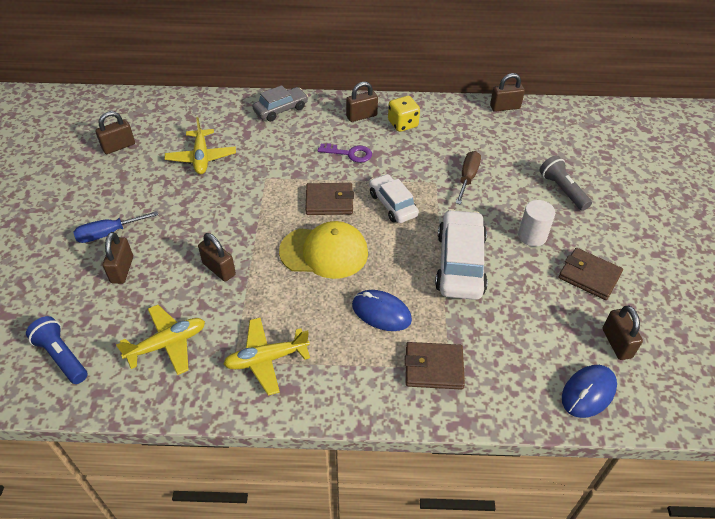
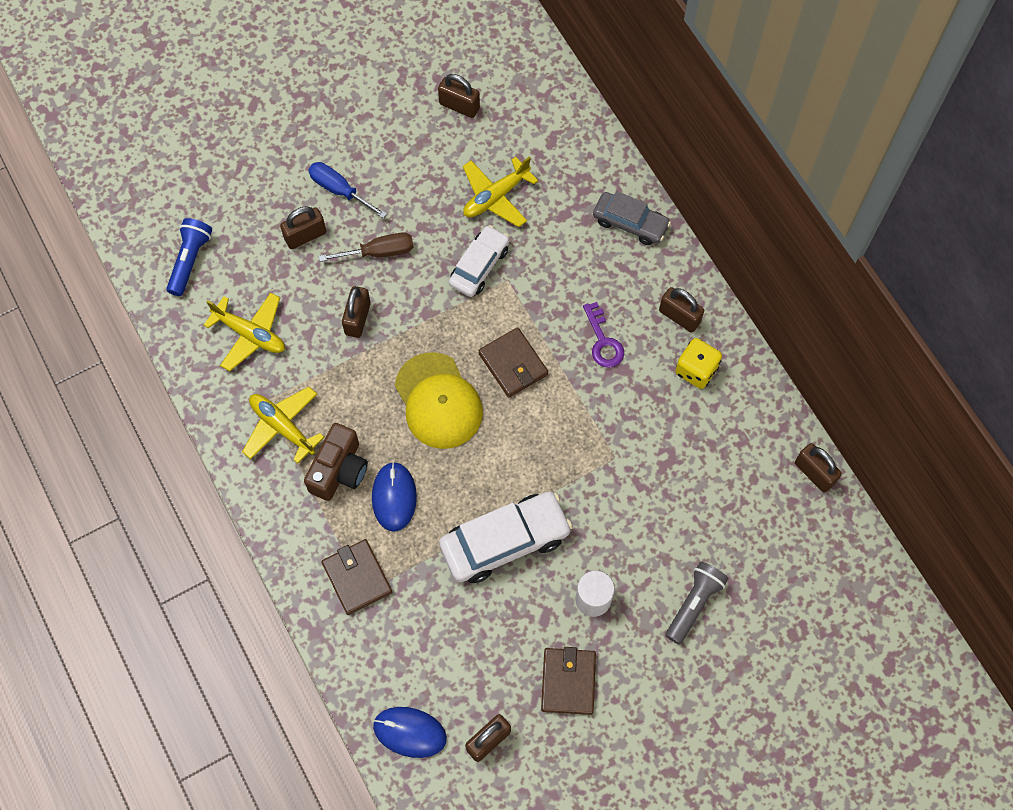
camera: 60 degrees right, 20 degrees up
white car [369,174,419,223] -> white car moved to [449,225,509,297]
brown screwdriver [456,151,481,205] -> brown screwdriver moved to [319,233,413,262]
none -> brown camera [304,423,368,501]

